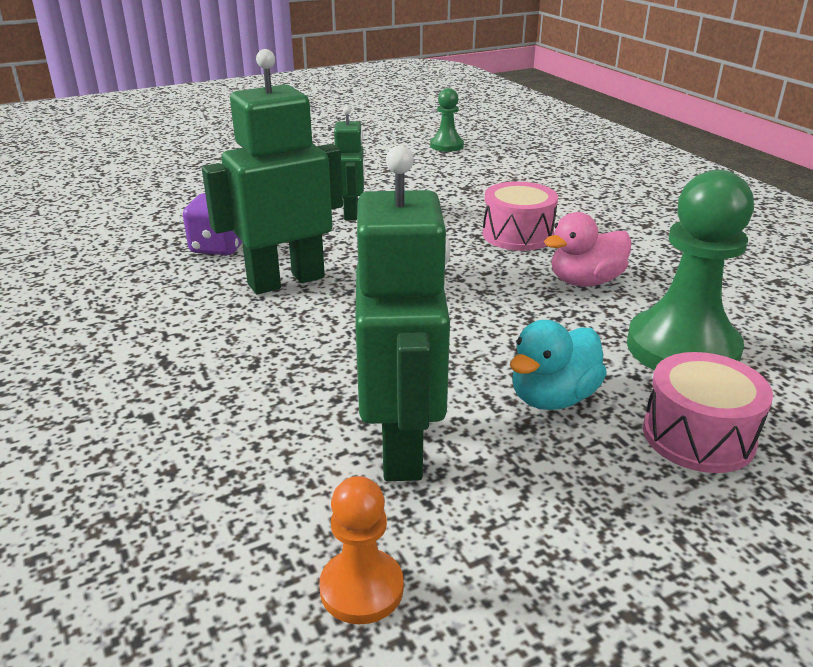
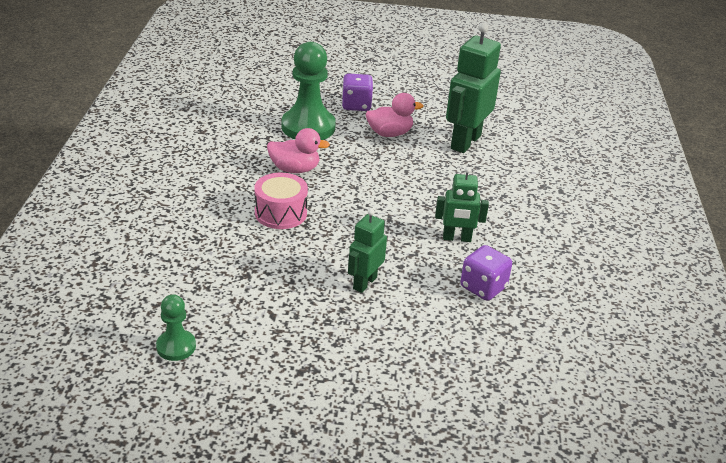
camera: 150 degrees left, 5 degrees up
green robot [202,49,343,294] -> green robot [435,167,489,242], size x0.57
orange pawn [319,476,404,624] -> none
turquoise duck [510,320,607,410] -> pink duck [366,93,424,137]
pink drum [643,352,773,473] -> purple dice [342,74,373,111]

